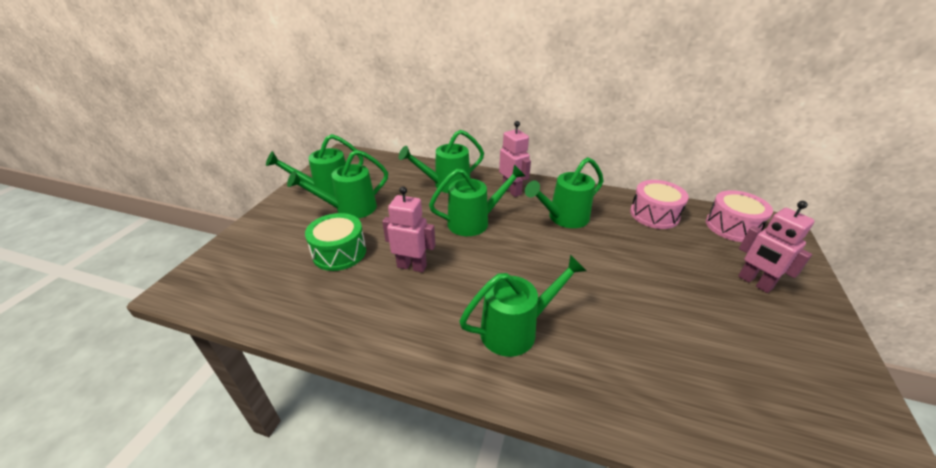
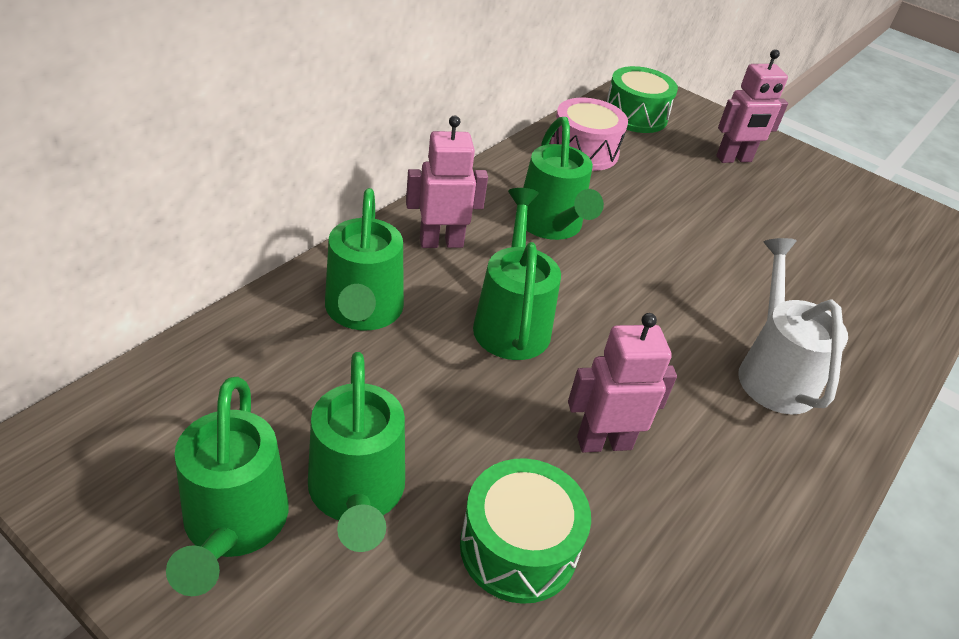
camera: 75 degrees left, 5 degrees up
pink robot [382,186,435,272] -> pink robot turned 45 degrees clockwise [568,313,677,453]
green watering can [459,255,587,357] -> white watering can [738,238,848,414]
pink drum [706,190,773,242] -> green drum [607,66,678,133]

